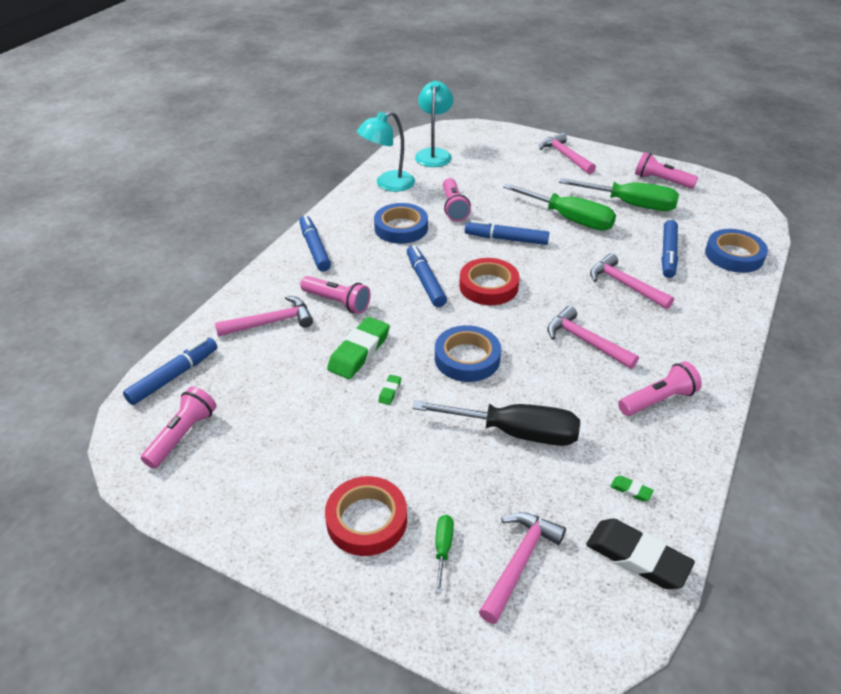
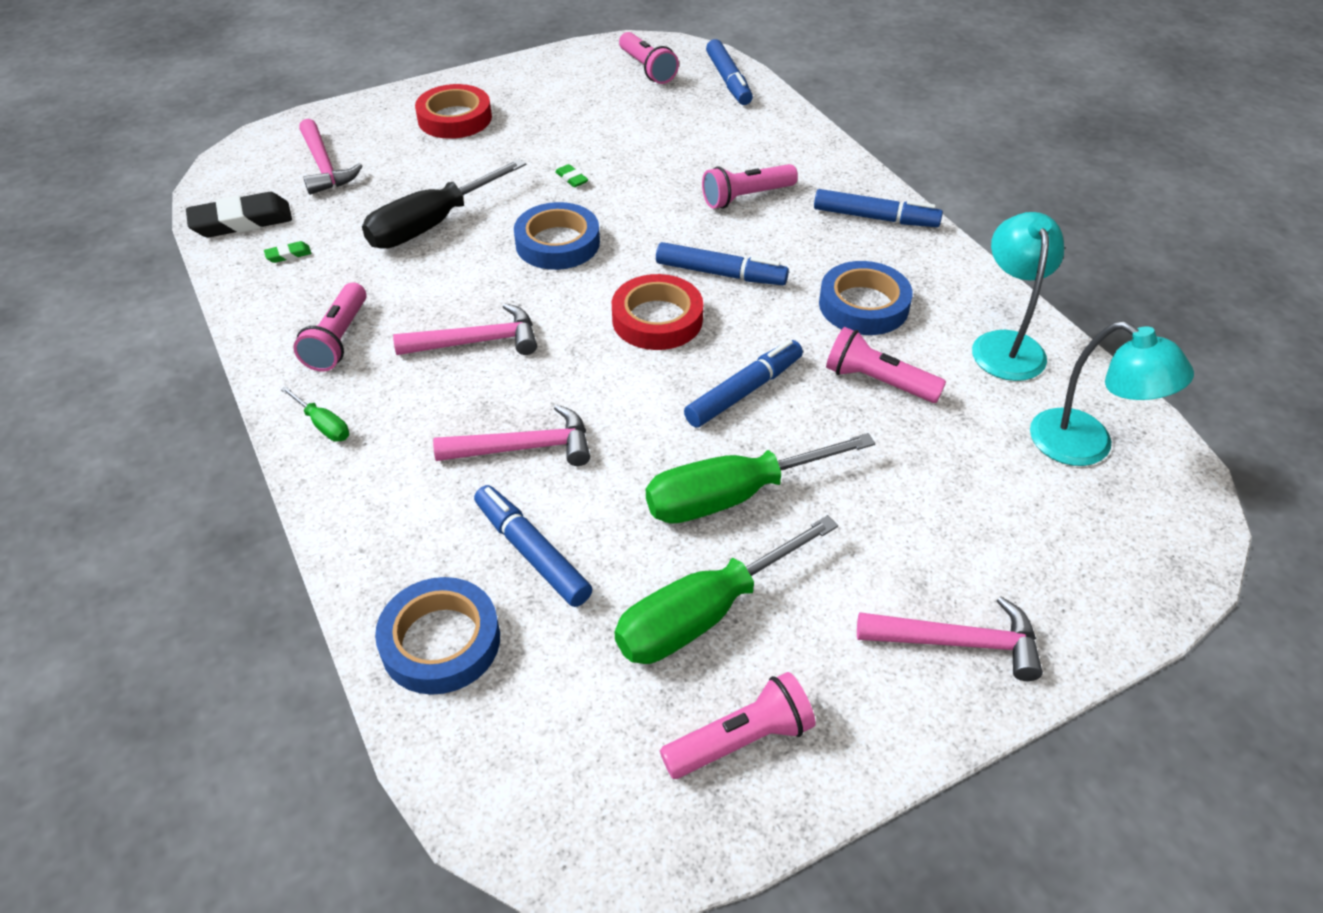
camera: 125 degrees right, 5 degrees up
pink hammer [215,296,313,337] -> none
green eraser [327,317,390,379] -> none
green screwdriver [435,515,454,593] -> green screwdriver moved to [281,386,349,442]

